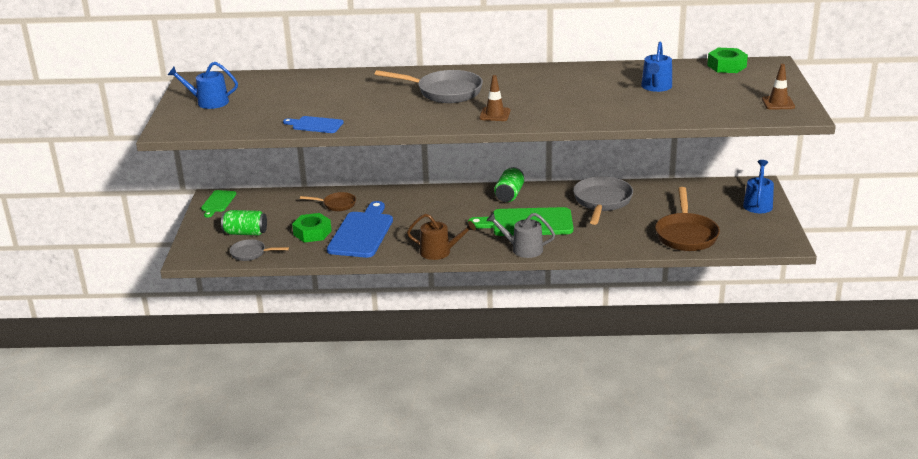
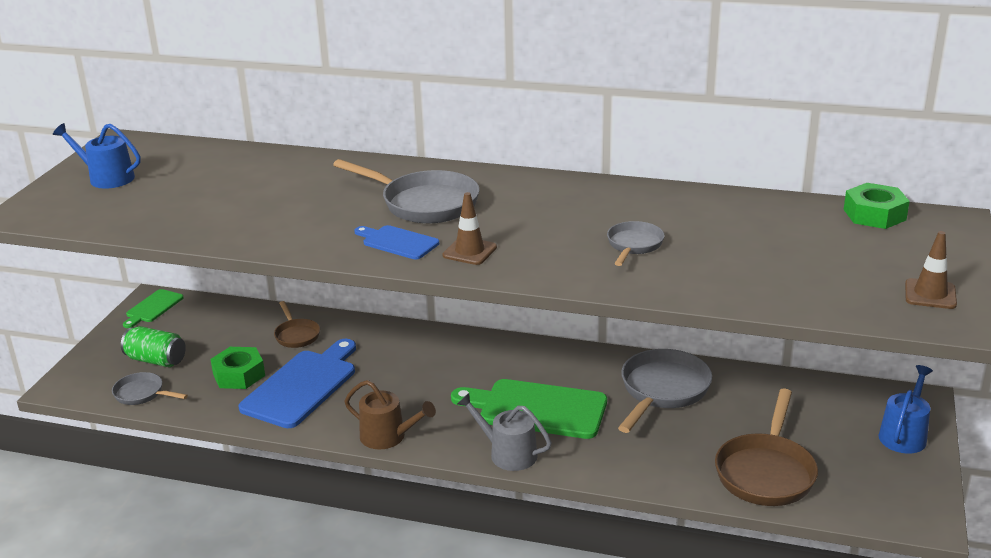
camera: 15 degrees right, 0 degrees up
blue cutting board [283,116,344,133] -> blue cutting board moved to [355,225,439,259]
brown pan [300,192,356,211] -> brown pan turned 45 degrees clockwise [274,301,320,348]
green can [494,167,524,202] -> none
blue watering can [641,42,672,92] -> none
none -> grey pan [607,221,665,266]

